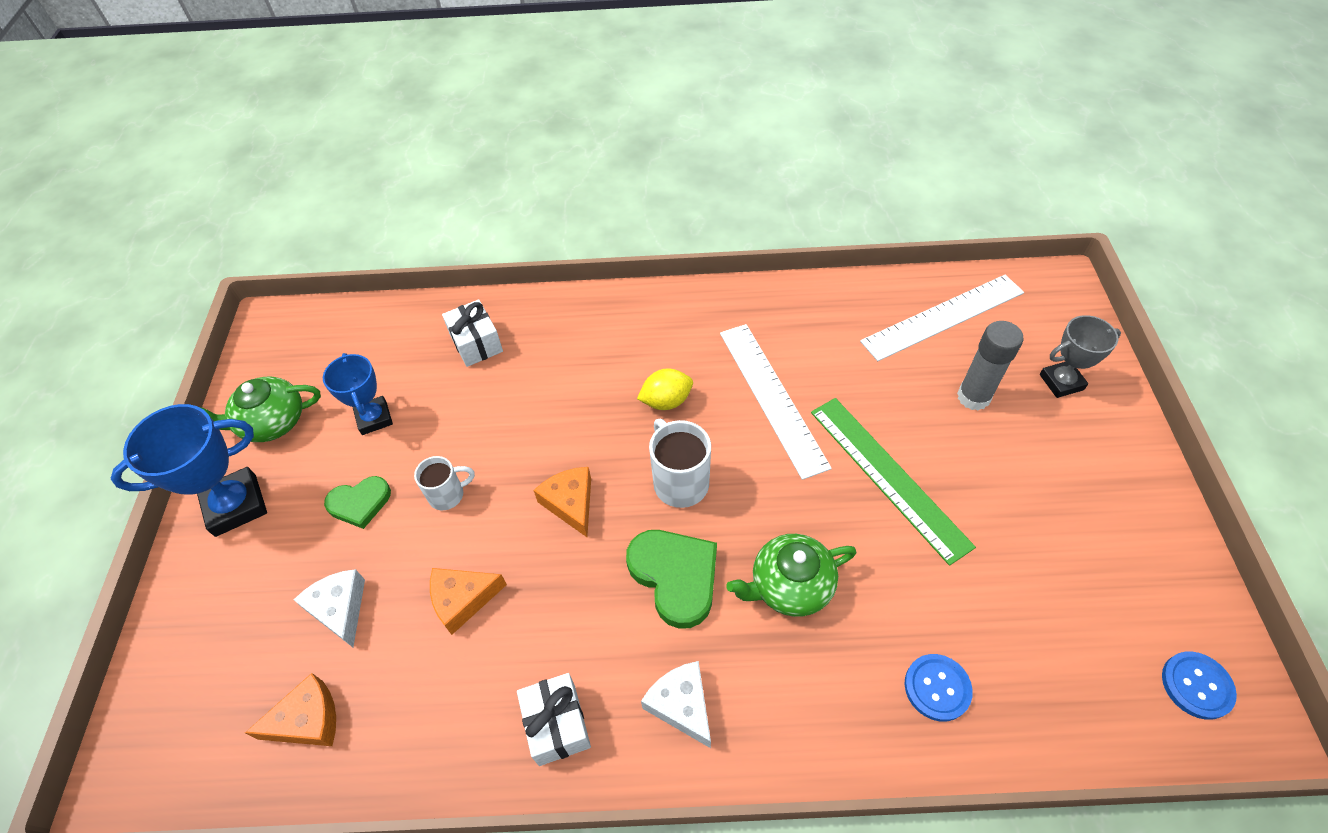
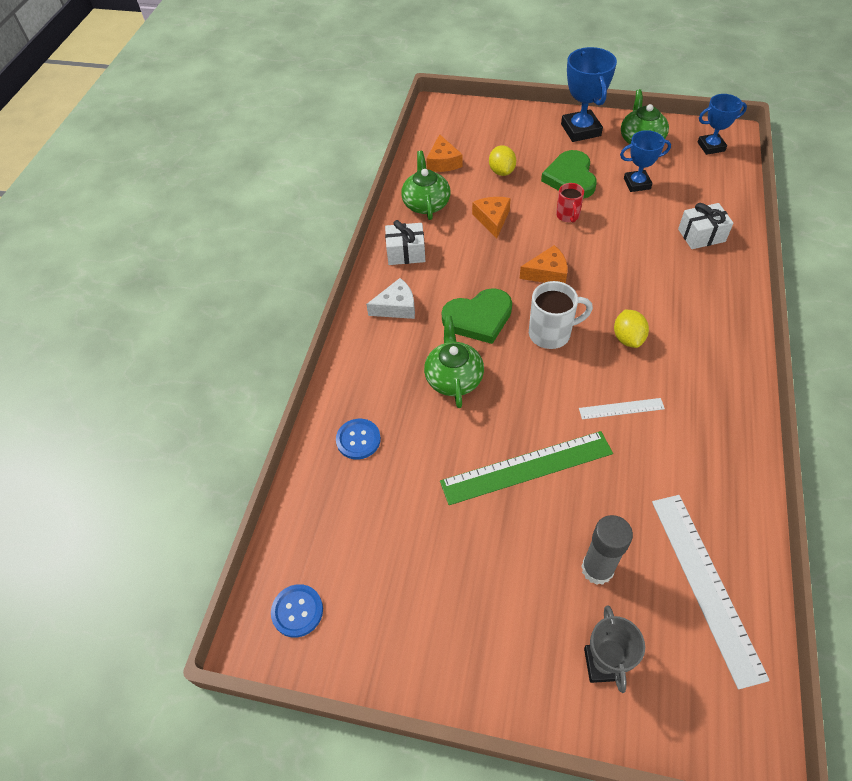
camera: 105 degrees right, 0 degrees up
white cheese [294,569,365,647] -> yellow lemon [489,145,516,176]
green heart [324,476,391,529] -> green heart [541,150,597,199], size x1.58
white mug [414,456,475,510] -> red mug [556,183,584,223]
white ruler [720,324,832,480] -> white ruler [579,398,665,419], size x0.50
none -> green teapot [401,151,451,220]
none -> blue trophy [698,94,747,155]

